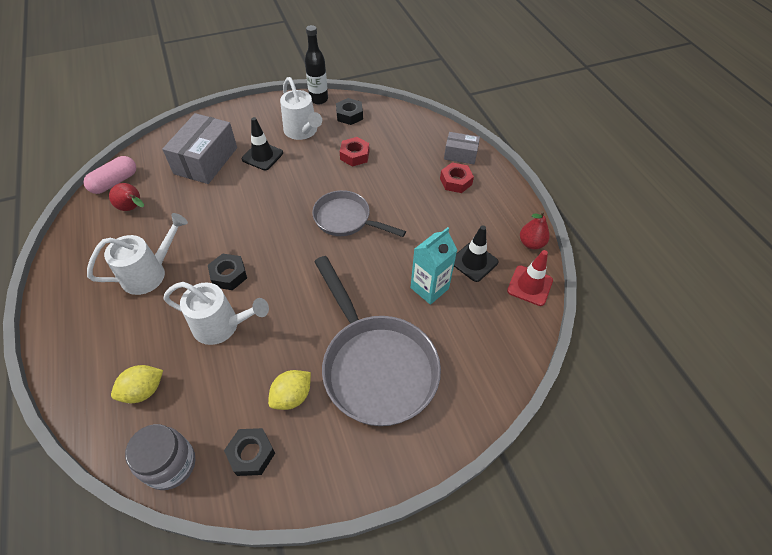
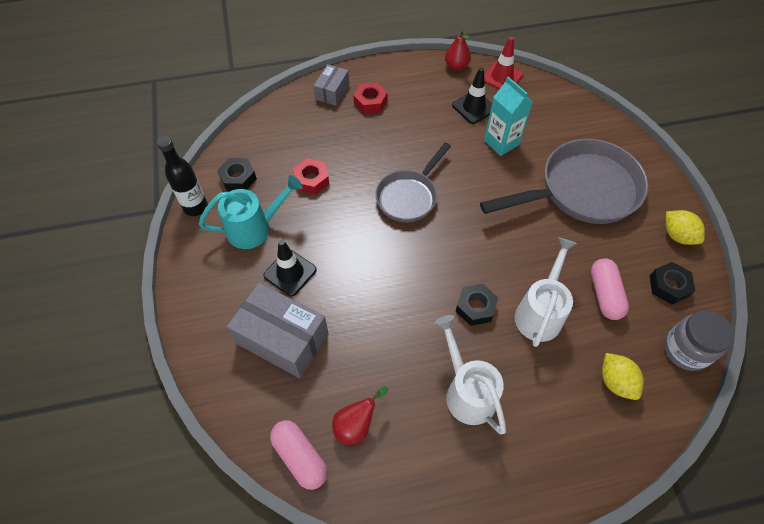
camera: 80 degrees left, 5 degrees up
yellow lemon [268,370,311,410] -> yellow lemon moved to [665,210,705,245]
white watering can [280,77,322,140] -> turquoise watering can [199,175,303,249]
none -> pink capsule [591,258,629,320]

